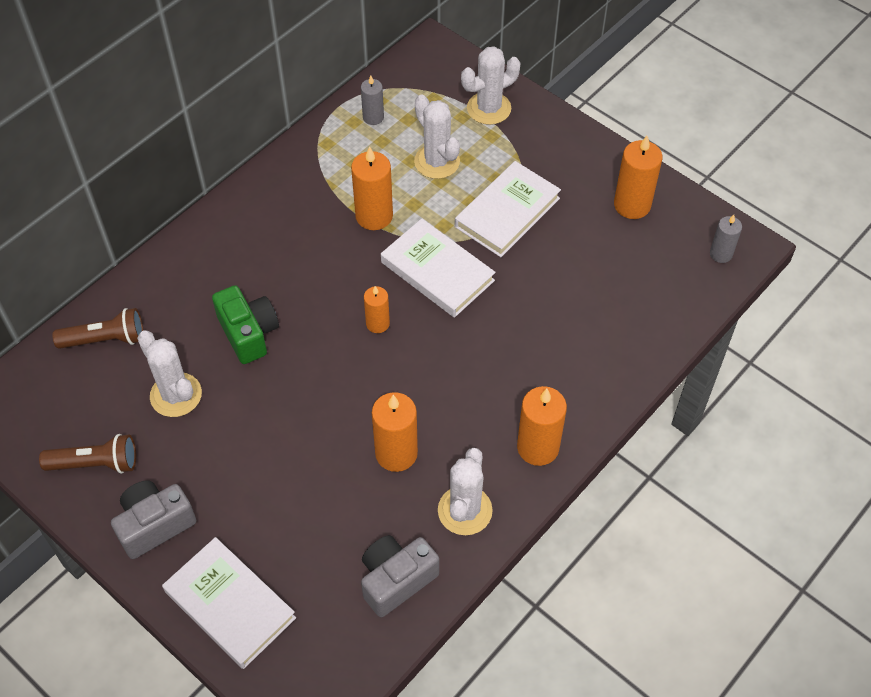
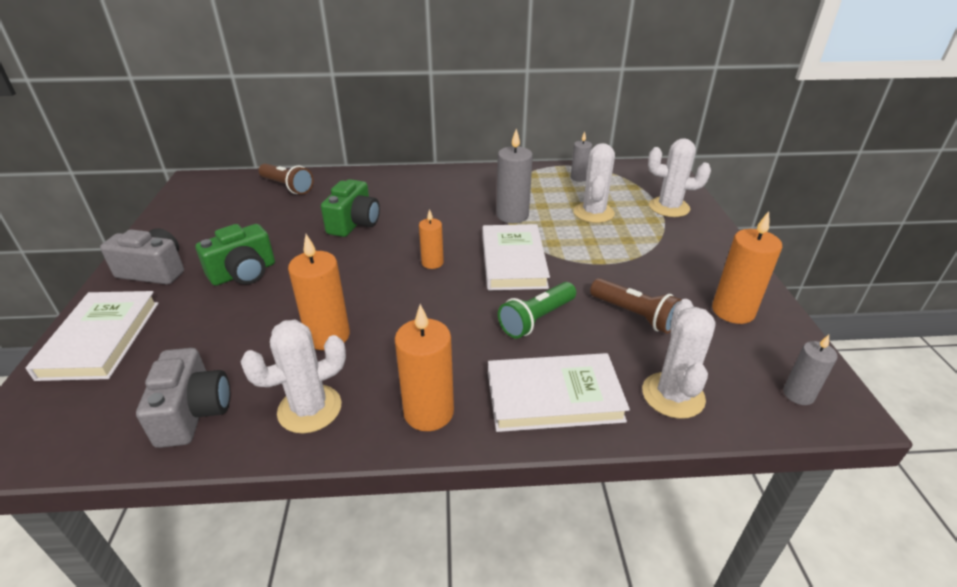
camera: 45 degrees right, 20 degrees down
brown flashlight [39,434,136,474] -> brown flashlight moved to [590,278,681,334]
white cactus [137,330,202,417] -> white cactus moved to [642,299,716,419]
orange candle [351,146,393,230] -> grey candle [496,129,533,223]
grey camera [361,535,439,617] -> grey camera turned 75 degrees clockwise [136,348,230,448]
white book [455,161,561,257] -> white book moved to [488,353,630,432]
none -> green camera [196,224,275,286]
none -> green flashlight [498,282,576,338]

